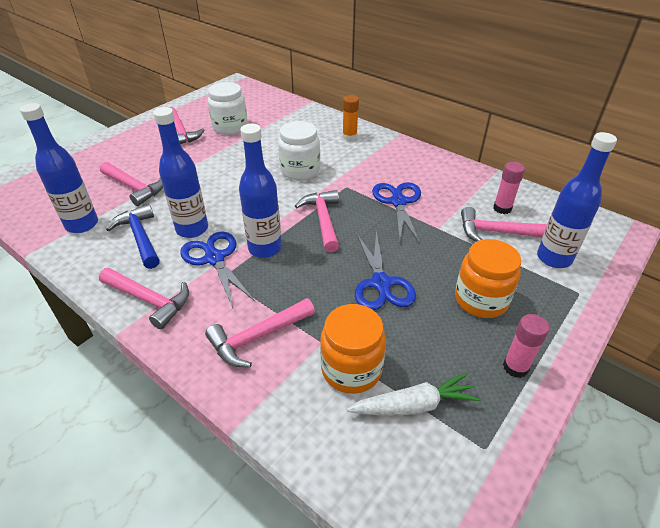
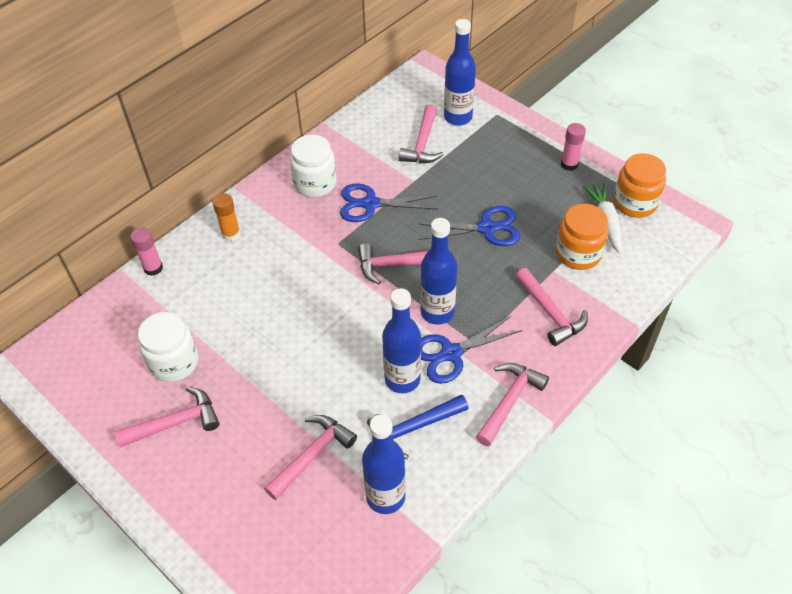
camera: 85 degrees left, 10 degrees up
white jar [278,121,320,180] -> white jar moved to [290,135,337,198]
orange jar [455,239,521,318] -> orange jar moved to [613,153,666,218]
pink glue stick [493,162,525,214] -> pink glue stick moved to [130,227,163,276]

